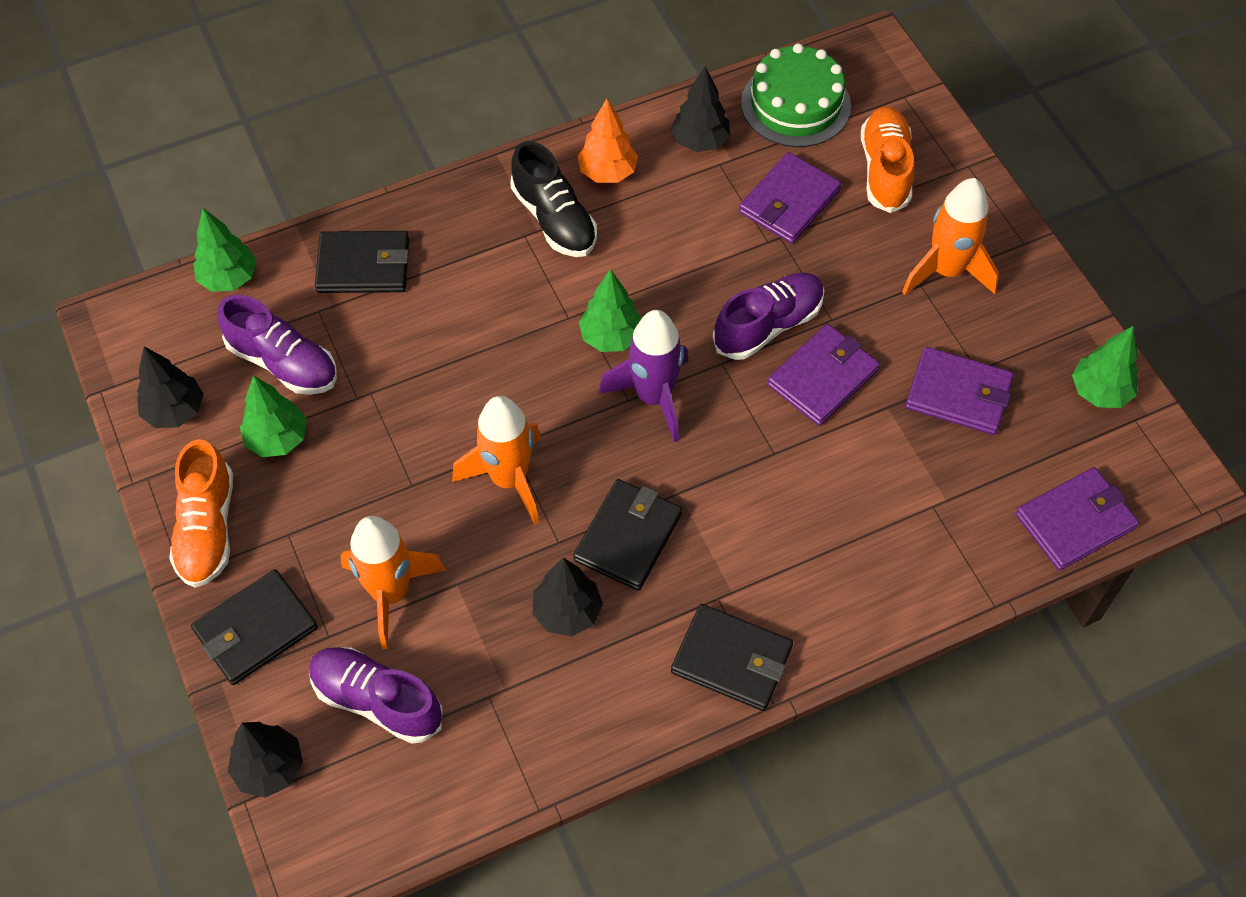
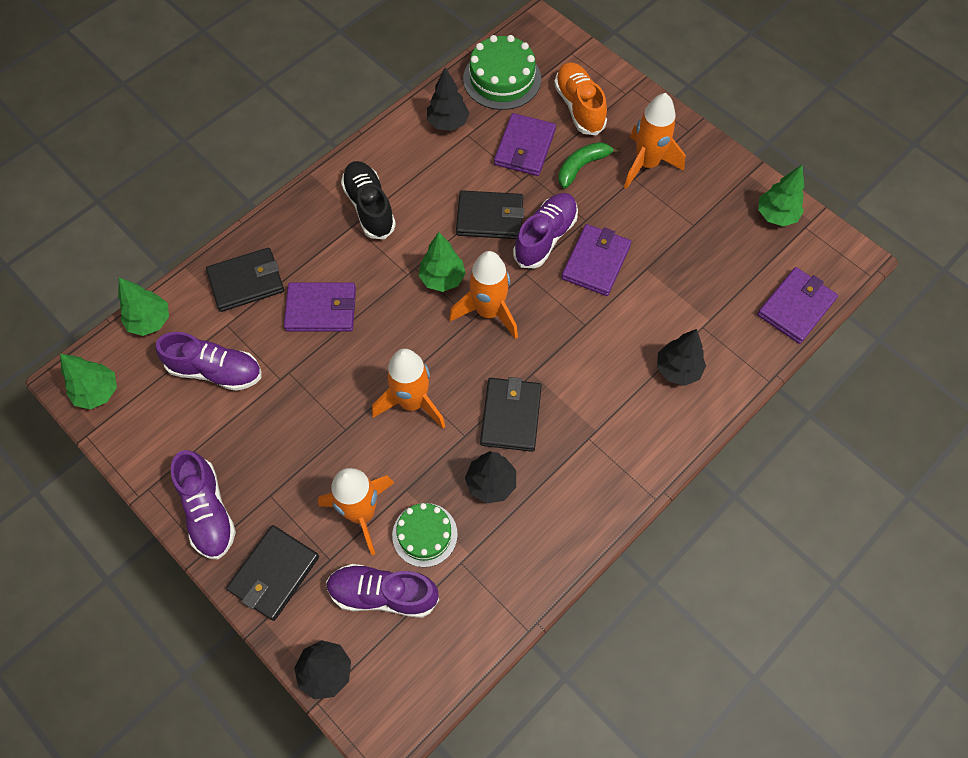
camera: 20 degrees left, 5 degrees up
black tree [137,346,204,428] -> black tree moved to [657,329,706,386]
orange shoe [169,439,233,588] -> purple shoe [171,450,236,559]
green tree [240,375,307,457] -> green tree moved to [60,354,117,409]
black shoe [510,141,597,257] -> black shoe turned 150 degrees counterclockwise [341,161,396,239]
orange tree [577,99,638,183] -> none
purple rocket [599,310,688,442] -> orange rocket [449,251,518,339]
black wallet [671,604,793,711] -> black wallet moved to [456,190,524,239]
purple wallet [905,347,1014,435] -> purple wallet moved to [284,282,356,332]
none -> green cake [392,503,458,567]
none -> green banana [558,142,622,189]

